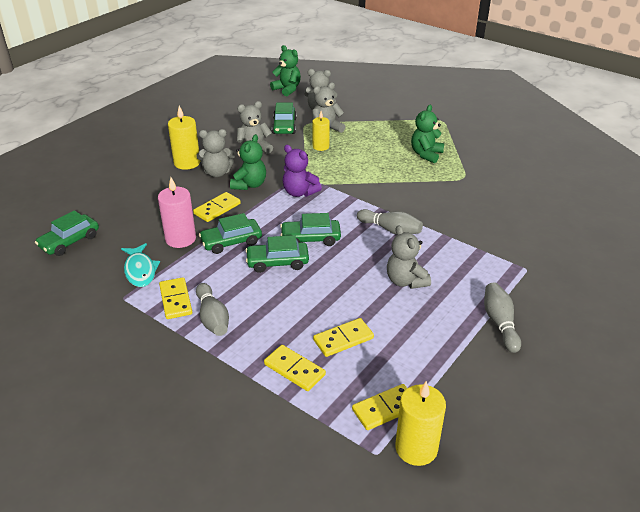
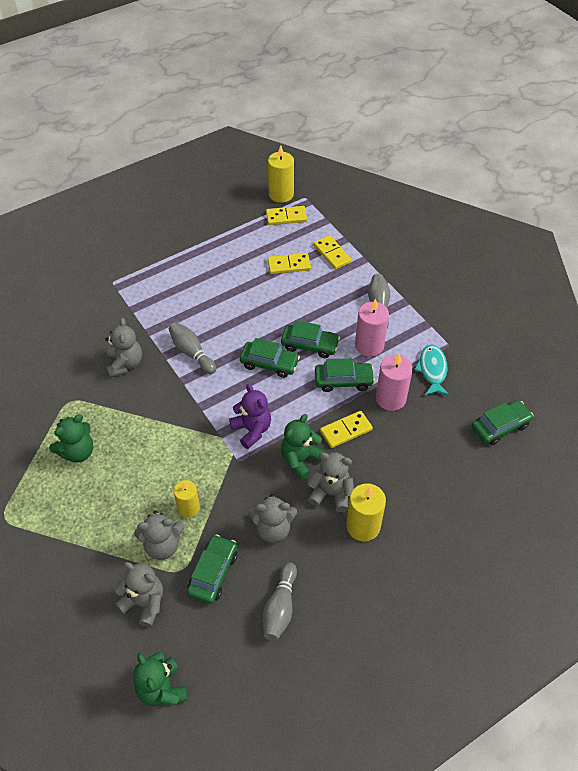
camera: 160 degrees left, 15 degrees up
yellow domino [159,277,192,319] -> none
grey teddy bear [387,225,431,289] -> grey teddy bear moved to [106,318,142,378]
grey bowling pin [484,282,521,353] -> grey bowling pin moved to [263,562,297,641]
none -> pink candle [355,299,389,357]

